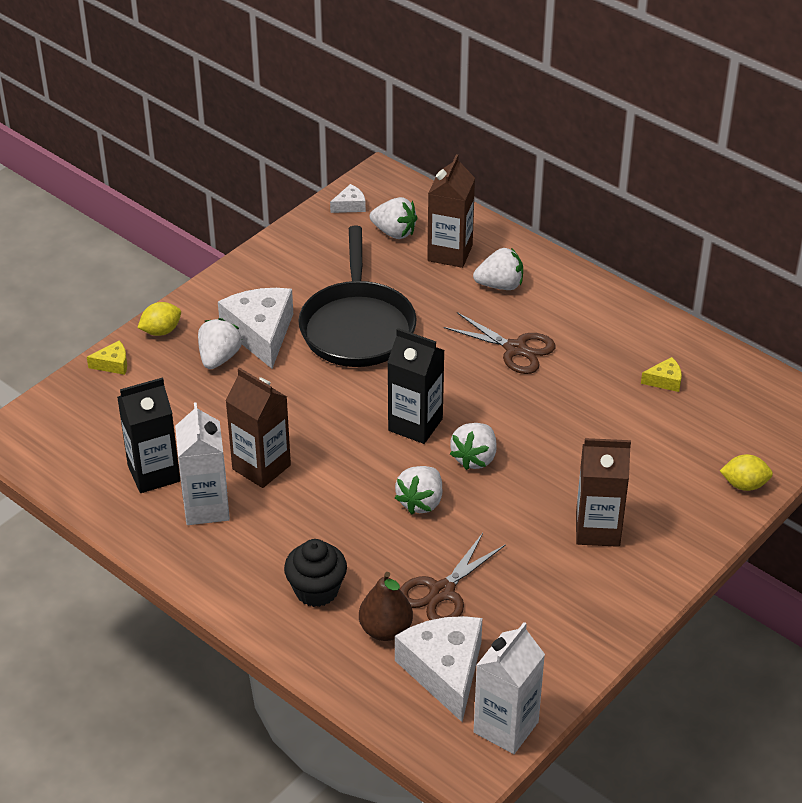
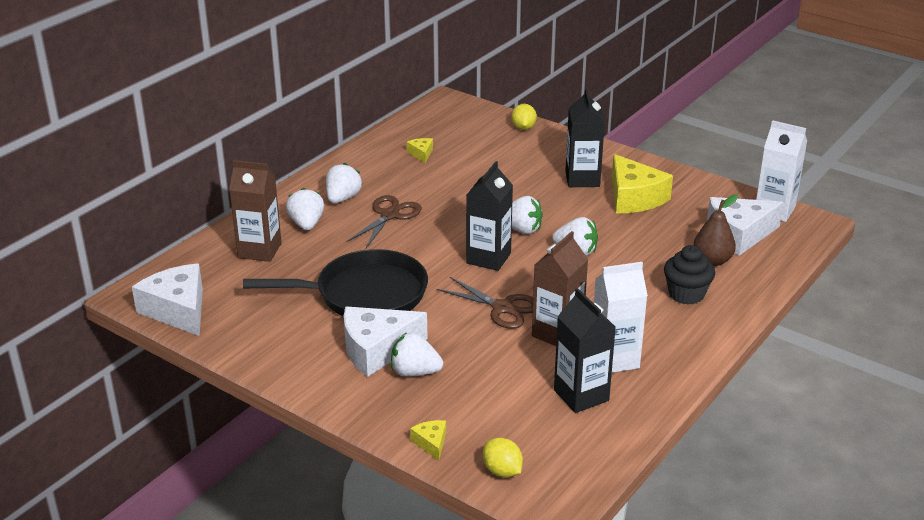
camera: 95 degrees left, 10 degrees down
yellow lemon [138,302,181,336] -> yellow lemon moved to [483,438,523,478]
white cheese [330,184,366,213] -> white cheese [132,263,203,336], size x2.20
white strawberry [370,197,418,239] -> white strawberry moved to [326,163,363,203]
brown scissors [400,533,506,620] -> brown scissors moved to [437,277,533,329]
brown carton [576,438,631,547] -> black carton [565,88,605,187]
none -> yellow cheese [612,154,673,213]

